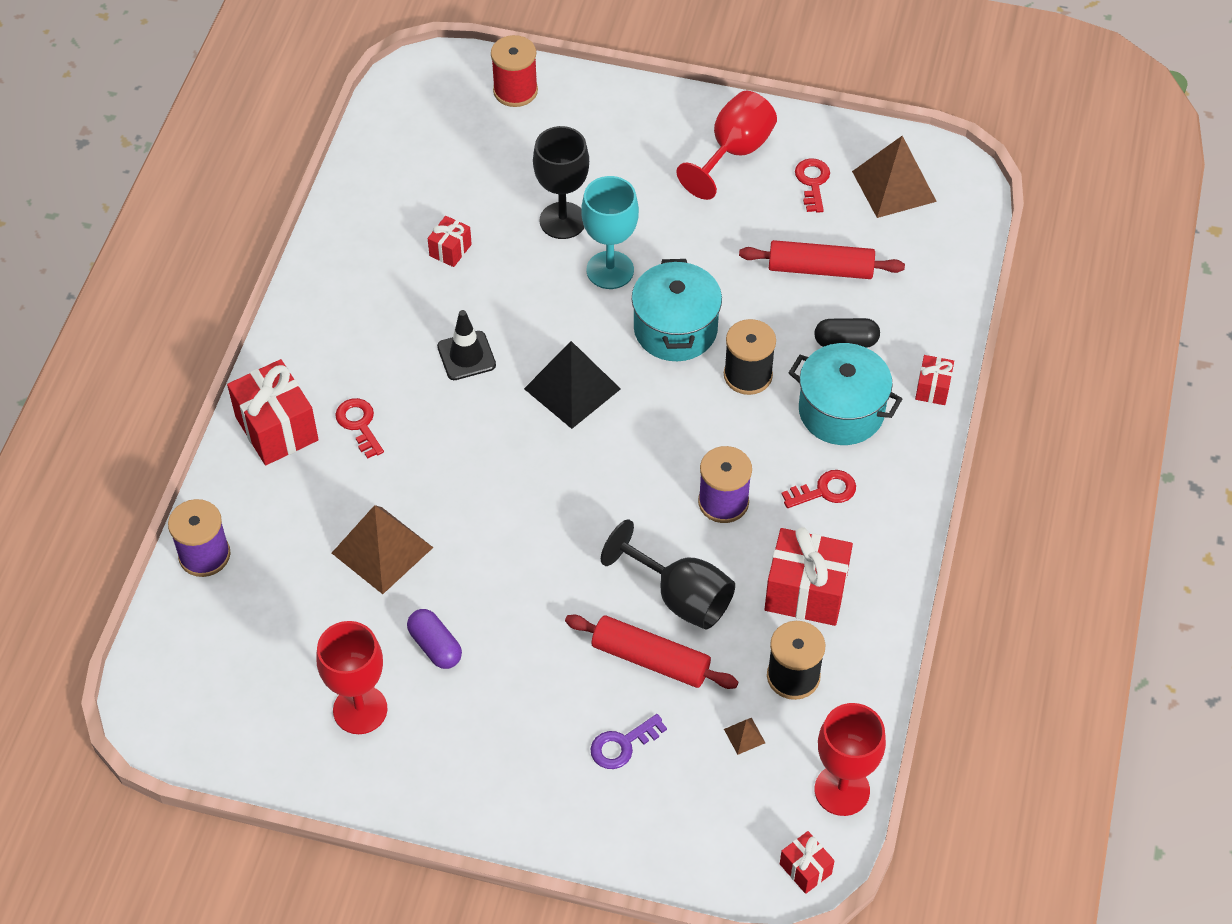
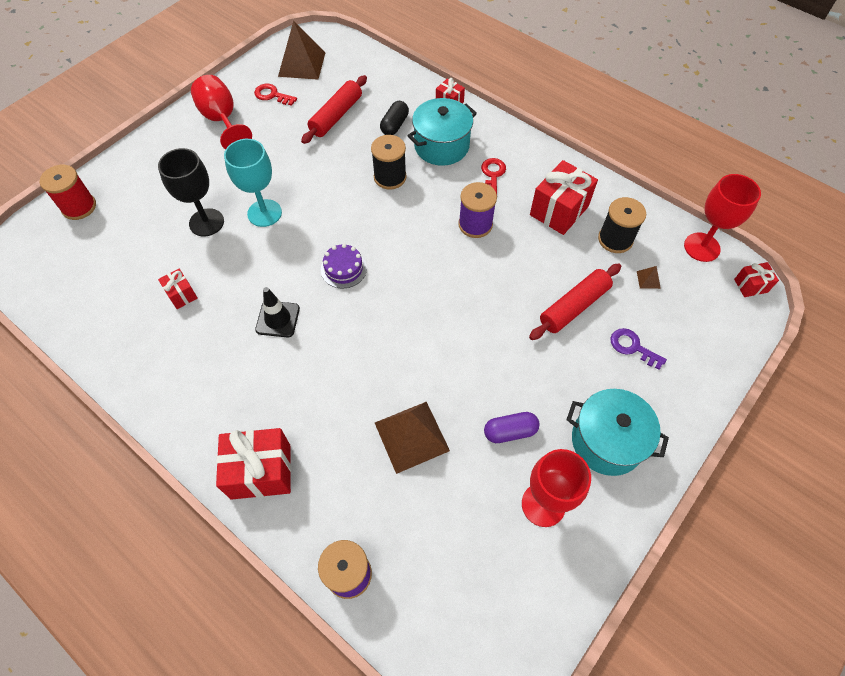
camera: 65 degrees left, 5 degrees up
red key [335,398,384,459] -> none
black pyramid [524,341,621,429] -> purple cake [321,244,367,289]
purple key [590,714,667,769] -> purple key turned 135 degrees clockwise [610,328,667,370]
black goblet [601,519,735,630] -> none
turquoise pot [632,259,722,361] -> turquoise pot moved to [566,389,669,476]

